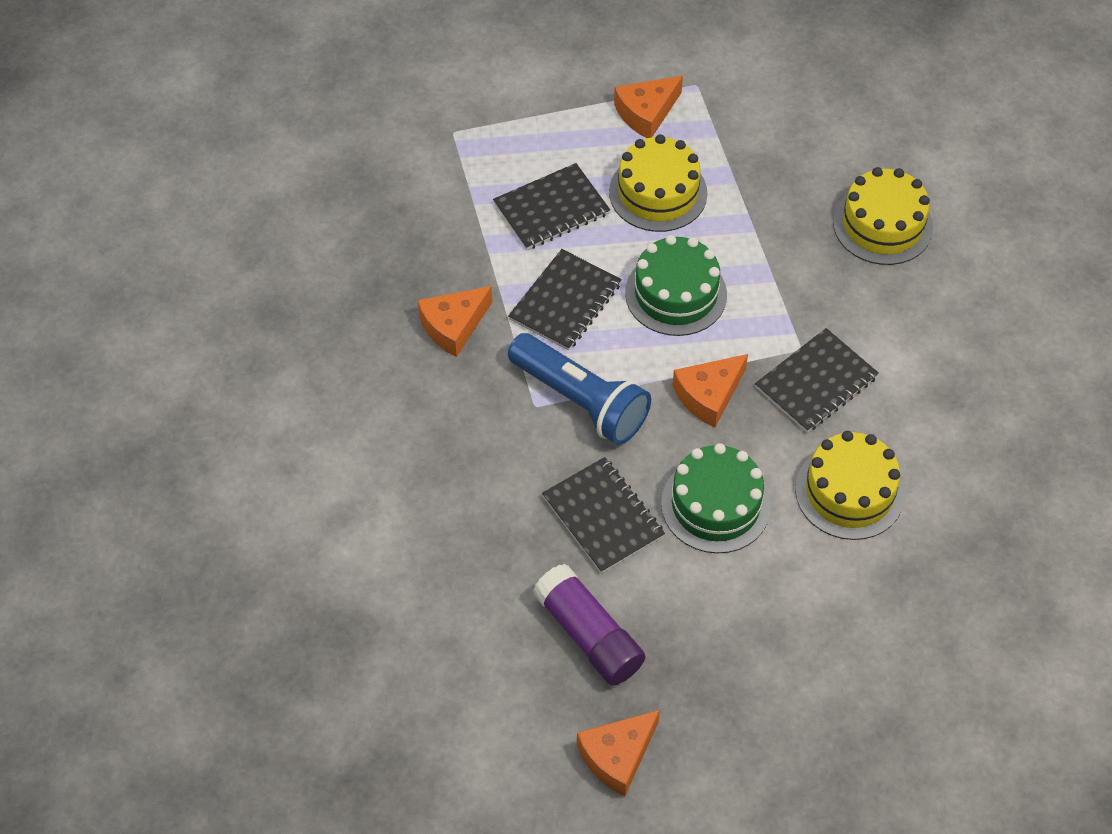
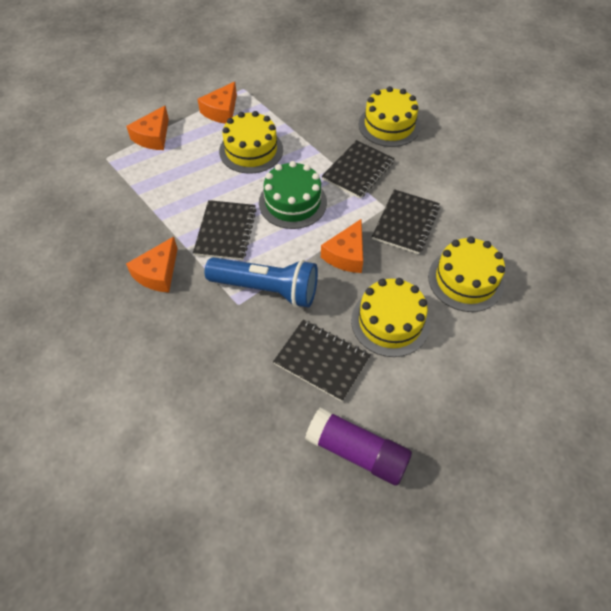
camera: 25 degrees left, 0 degrees up
black notebook [493,163,610,250] -> black notebook moved to [321,140,395,199]
orange cheese [577,710,660,796] -> orange cheese moved to [126,106,169,150]
green cake [661,443,771,553] -> yellow cake [351,278,430,357]

